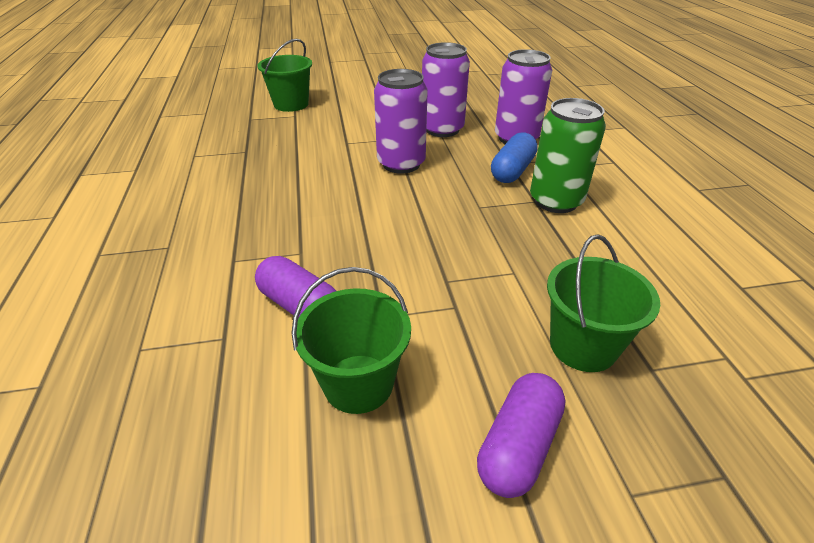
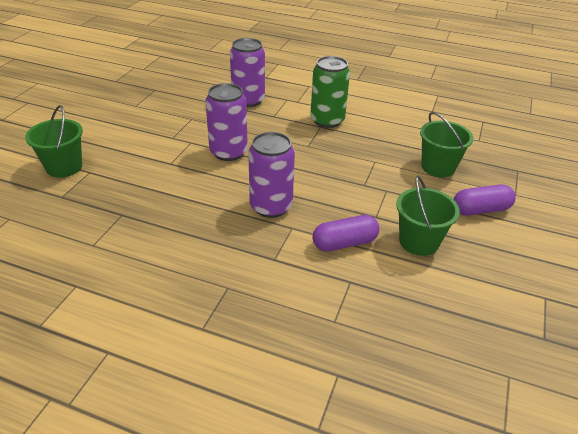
camera: 60 degrees left, 0 degrees up
purple can [422,42,470,137] -> purple can moved to [248,132,295,218]
purple capsule [477,373,566,498] -> purple capsule turned 75 degrees counterclockwise [453,184,516,216]
blue capsule [491,132,538,183] -> none

